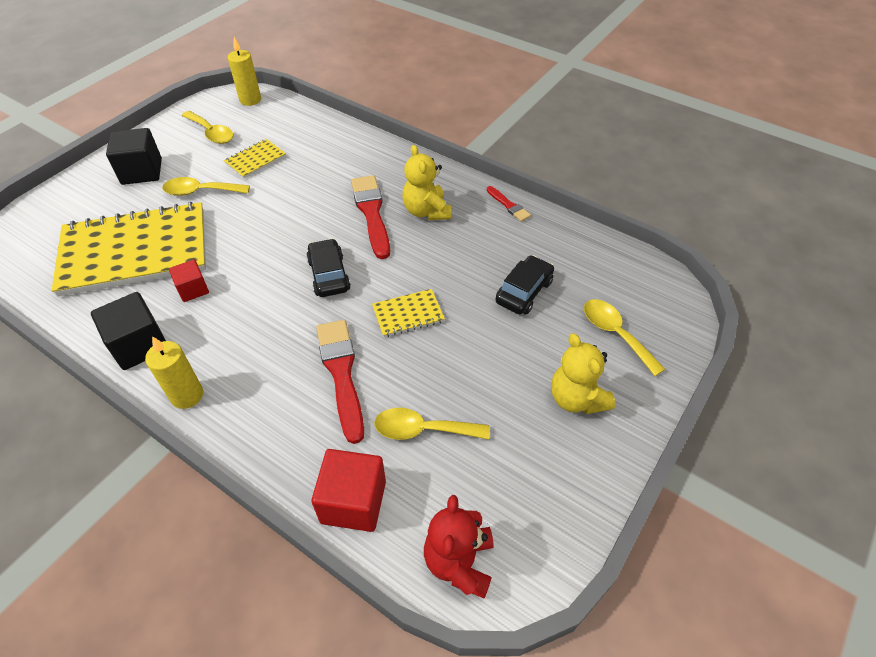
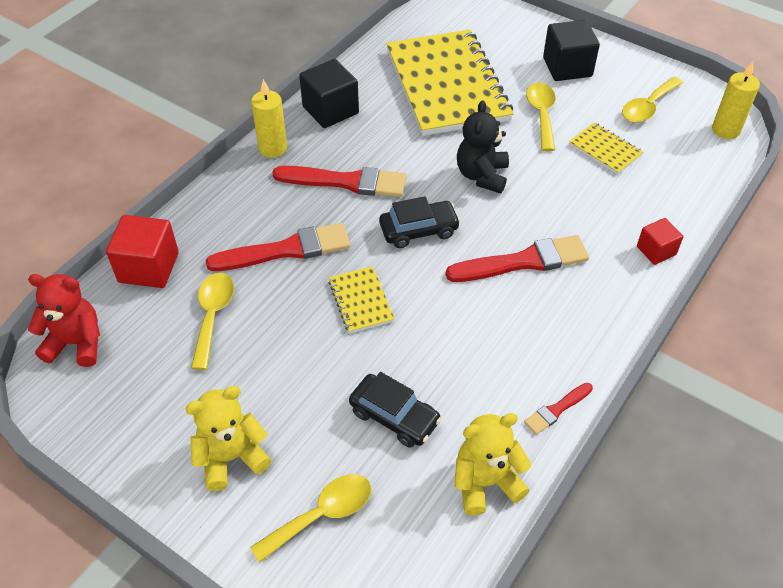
camera: 90 degrees right, 0 degrees up
red cube [169,260,209,302] -> red cube moved to [637,218,683,265]
yellow teddy bear [402,145,451,220] -> yellow teddy bear moved to [454,413,532,515]
none -> red brush [272,166,406,197]
none -> black teddy bear [457,100,509,194]

